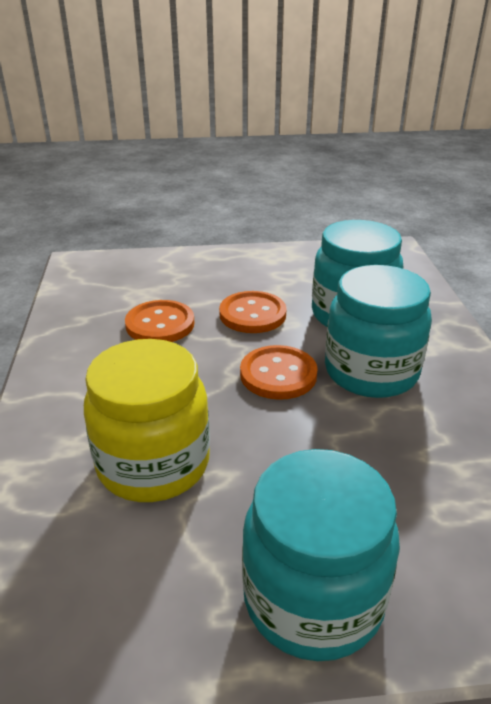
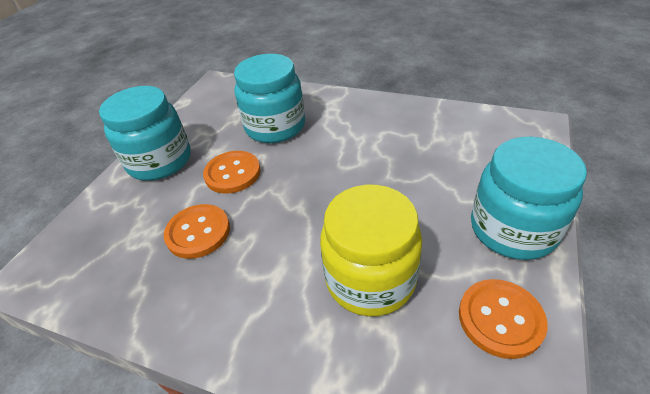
camera: 60 degrees left, 10 degrees up
orange button [240,345,318,400] -> orange button moved to [459,279,548,359]
turquoise jar [325,265,432,398] -> turquoise jar moved to [99,86,191,181]

